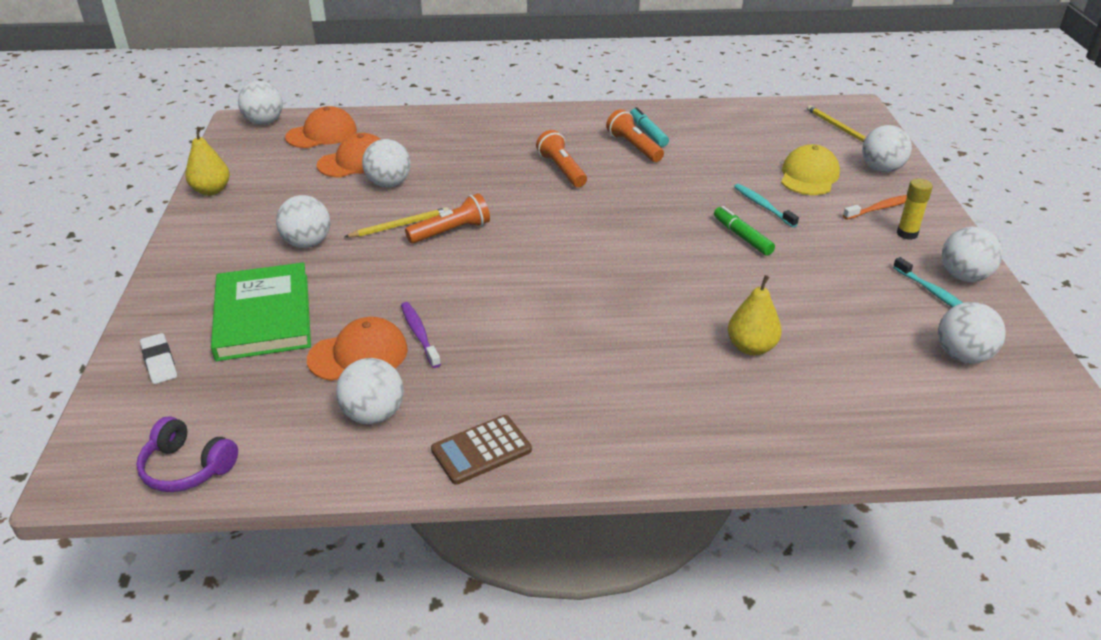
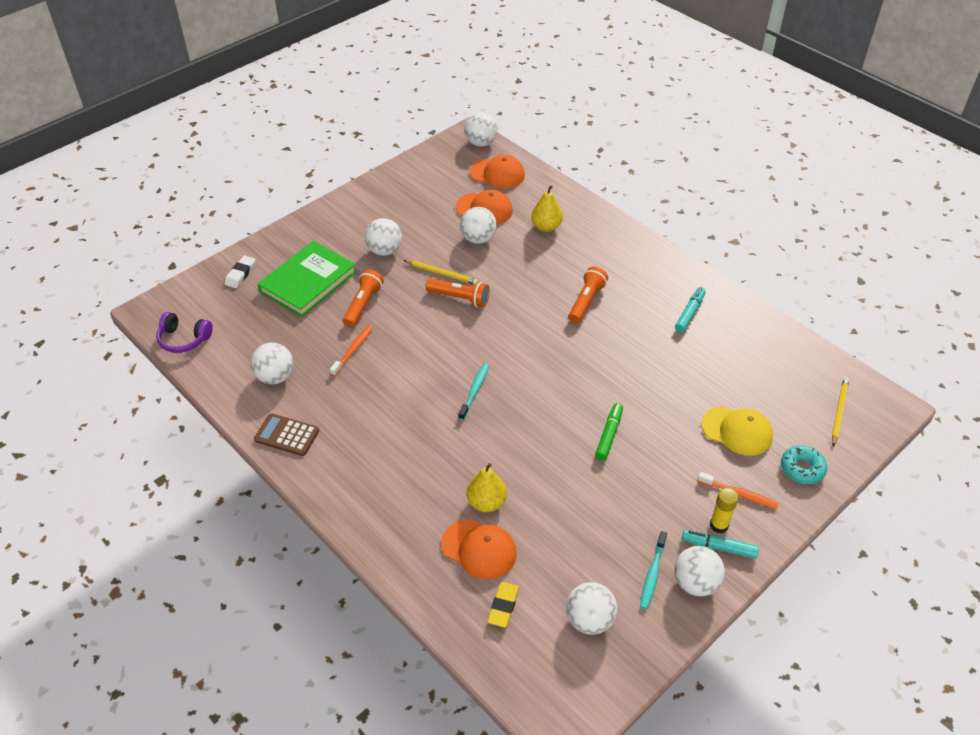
camera: 50 degrees right, 10 degrees up
purple headphones [136,416,238,492] -> purple headphones turned 60 degrees counterclockwise [156,312,213,353]
yellow pear [185,127,230,196] -> yellow pear moved to [531,185,563,232]
orange cap [307,317,408,381] -> orange cap moved to [441,519,517,580]
purple toothbrush [401,302,441,368] -> orange toothbrush [330,325,373,376]
orange flashlight [606,109,664,162] -> orange flashlight moved to [343,269,384,327]
turquoise toothbrush [734,184,799,228] -> turquoise toothbrush moved to [458,363,489,420]
yellow cap [781,144,840,195] -> yellow cap turned 45 degrees clockwise [701,406,773,456]
white ball [862,125,912,172] -> turquoise donut [781,445,827,484]
none -> yellow eraser [488,582,519,627]
none -> turquoise marker [682,530,759,559]

